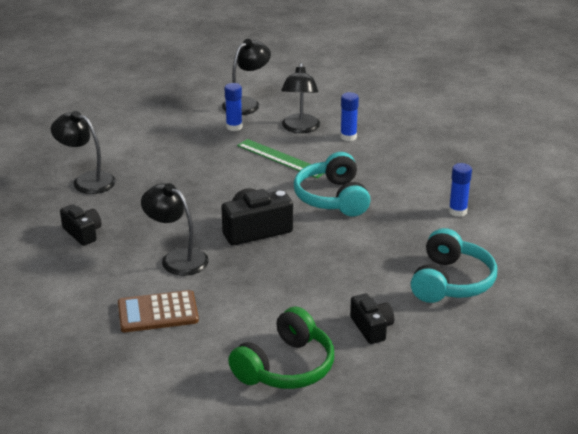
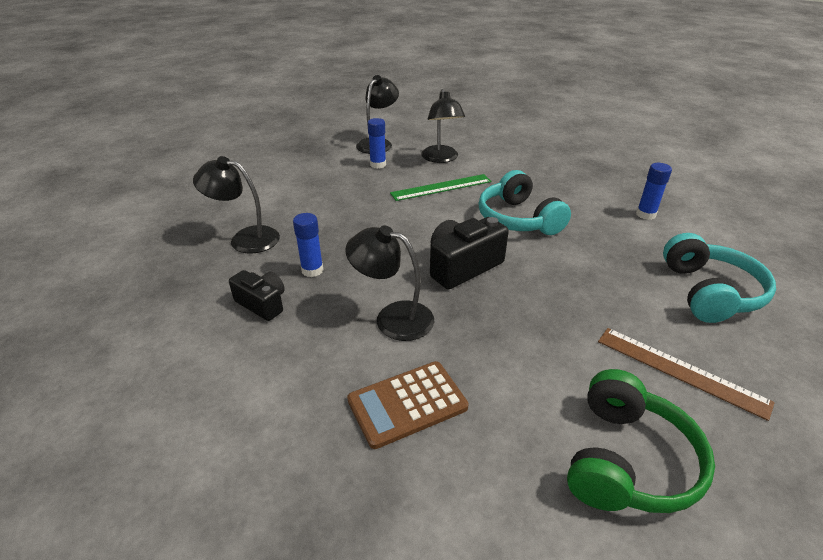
camera: 15 degrees left, 5 degrees up
green ruler [237,139,325,178] -> green ruler turned 45 degrees counterclockwise [390,174,491,201]
blue glue stick [340,92,359,141] -> blue glue stick moved to [293,213,323,277]
black camera [350,294,394,344] -> brown ruler [598,328,775,421]

